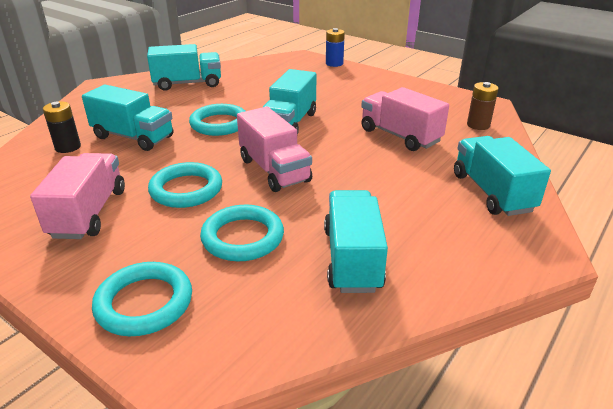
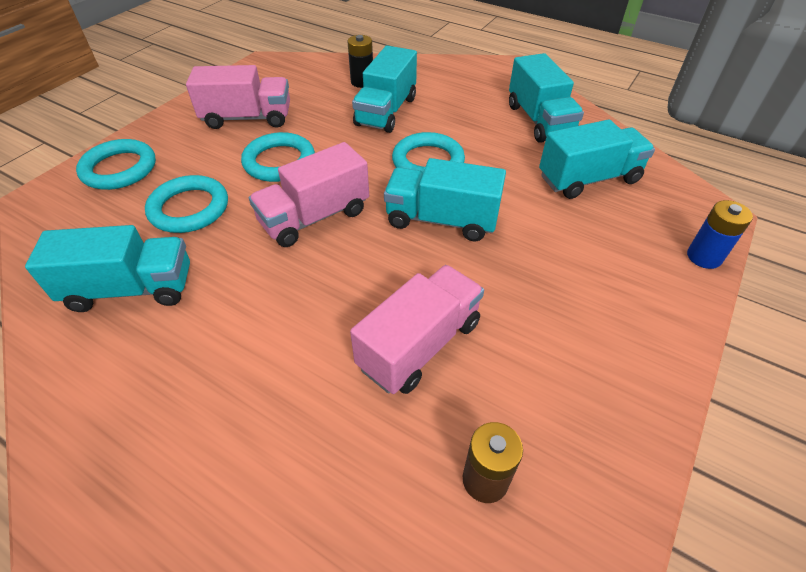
camera: 85 degrees right, 15 degrees up
turquoise truck [454,136,551,216] -> turquoise truck moved to [539,119,655,199]

